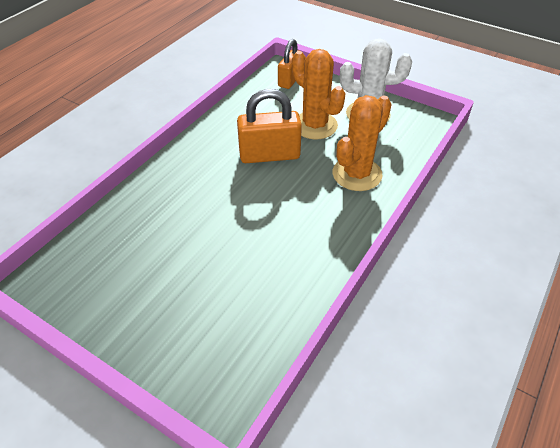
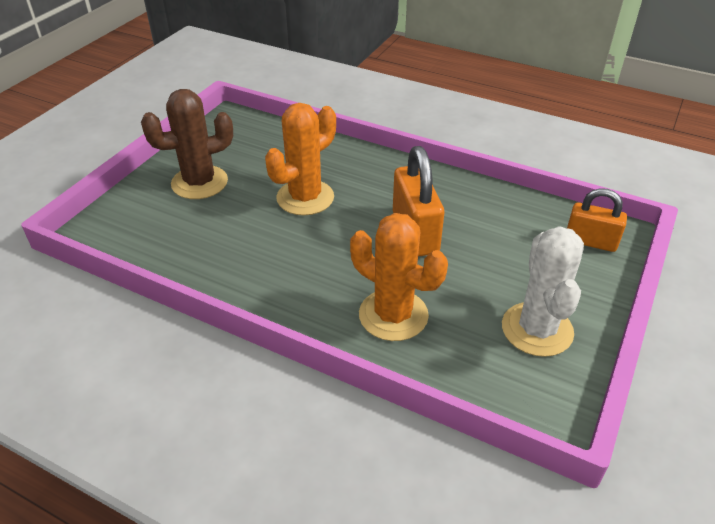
camera: 85 degrees right, 5 degrees down
orange cactus [292,49,346,140] -> orange cactus moved to [265,103,336,215]
none -> brown cactus [141,89,233,199]

